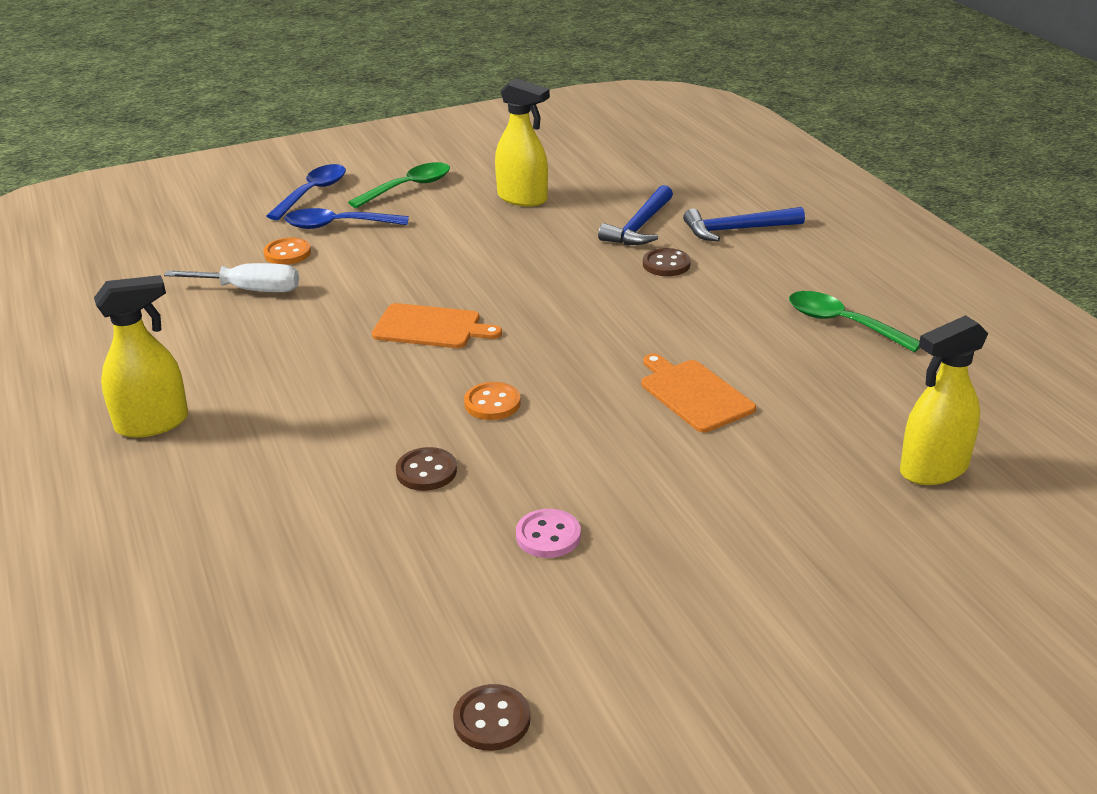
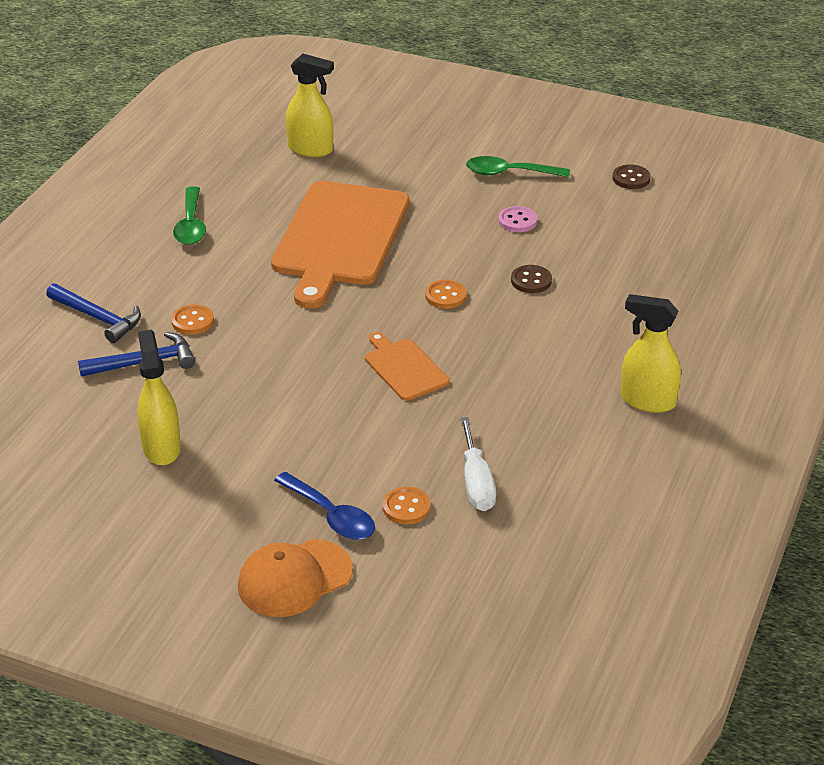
camera: 135 degrees left, 5 degrees up
white screwdriver [164,263,299,292] -> white screwdriver turned 150 degrees counterclockwise [460,417,496,511]
blue spoon [266,164,346,220] -> orange cap [238,539,353,617]
green spoon [348,162,450,208] -> green spoon moved to [466,156,570,177]
orange cutting board [641,354,756,432] -> orange cutting board [271,181,409,308], size x2.12
brown button [643,248,691,276] -> orange button [171,305,214,335]

